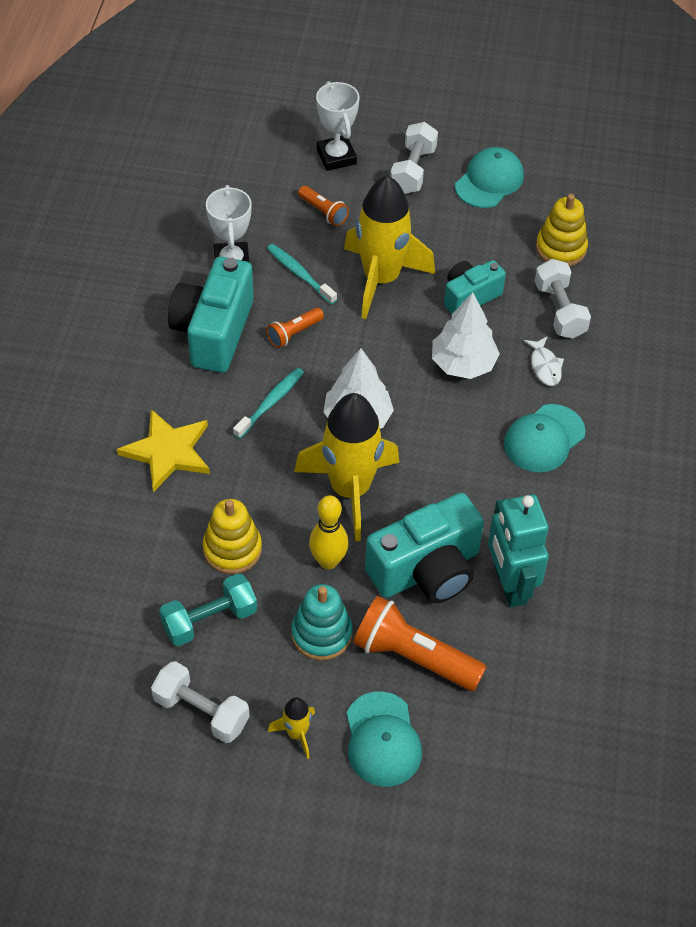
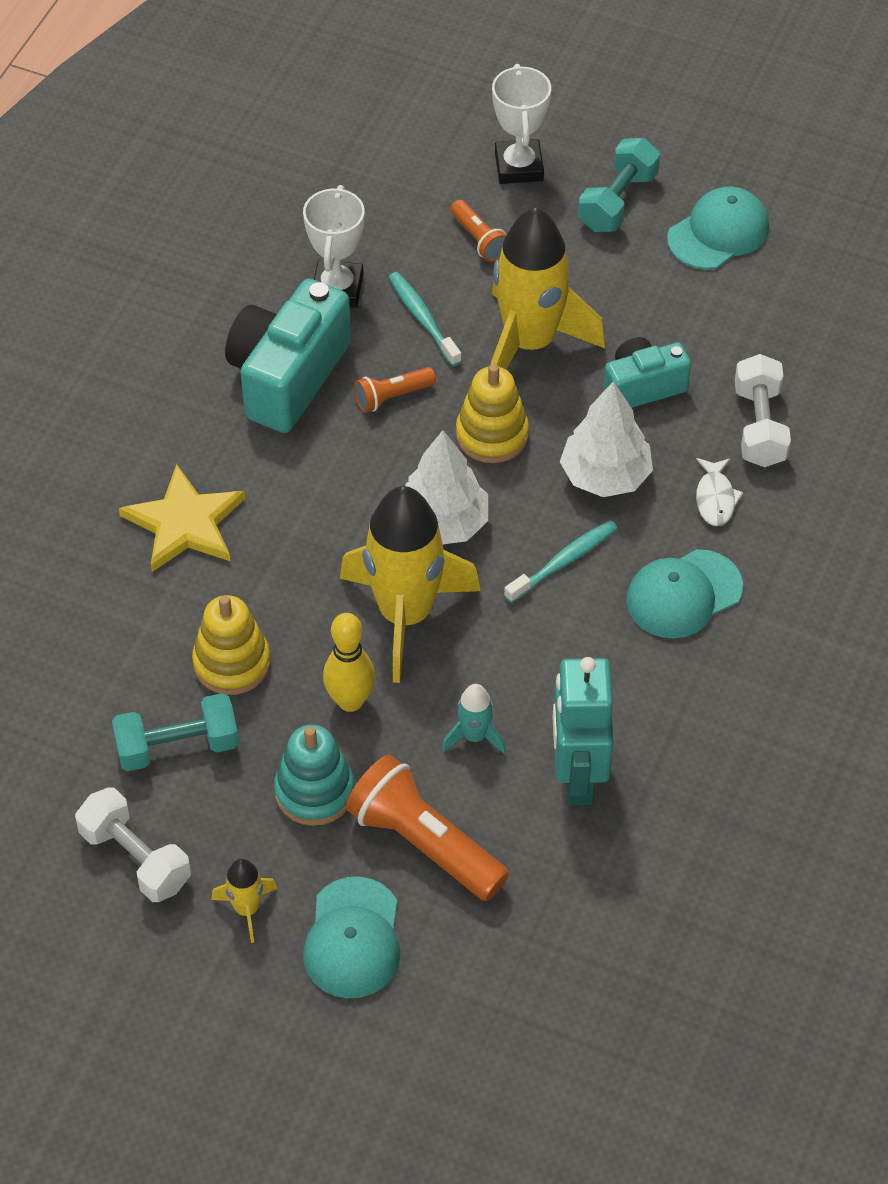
camera: 15 degrees right, 0 degrees up
turquoise toothbrush [233,368,304,439] -> turquoise toothbrush moved to [504,520,617,603]
turquoise camera [365,493,484,603] -> turquoise rocket [442,684,506,754]
white dumbbell [390,122,438,194] -> turquoise dumbbell [578,138,660,232]
yellow stacking toy [536,194,588,266] -> yellow stacking toy moved to [456,364,529,463]

